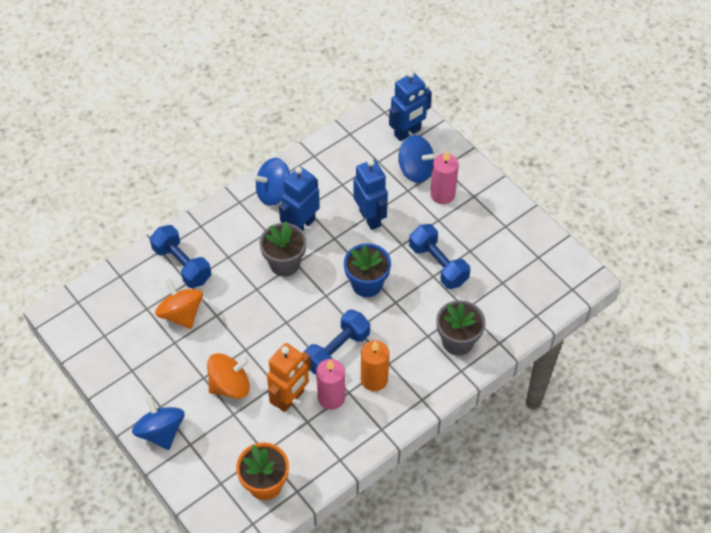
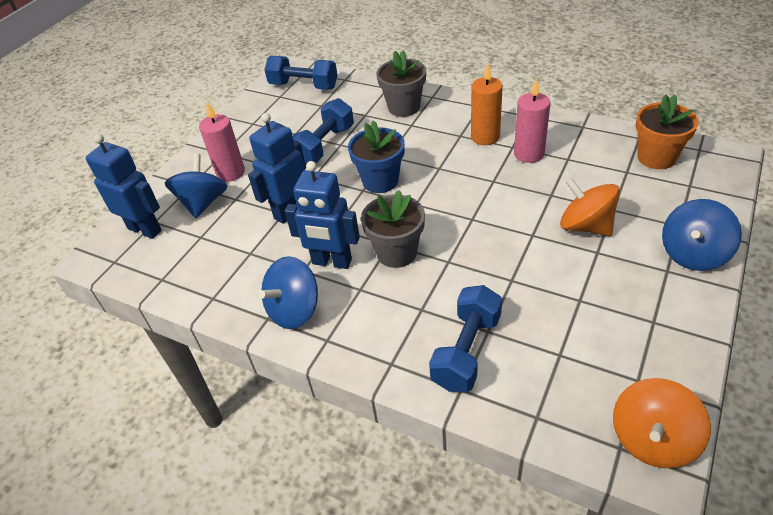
camera: 110 degrees left, 10 degrees down
orange spinning top [155,278,203,329] -> orange spinning top moved to [613,378,711,468]
blue spinning top [252,158,290,206] -> blue spinning top turned 90 degrees clockwise [259,256,318,329]
orange robot [267,343,311,412] -> none
blue dumbbell [304,310,370,374] -> blue dumbbell moved to [264,56,337,90]

